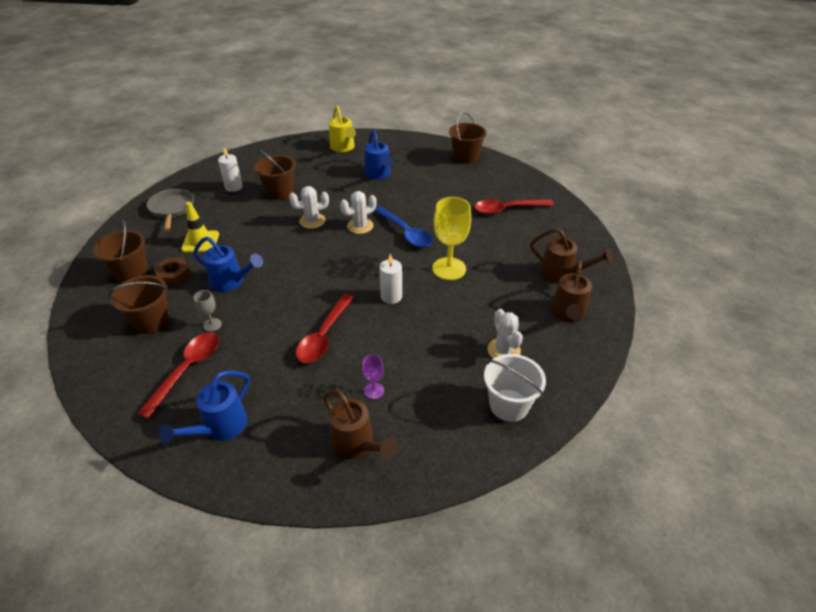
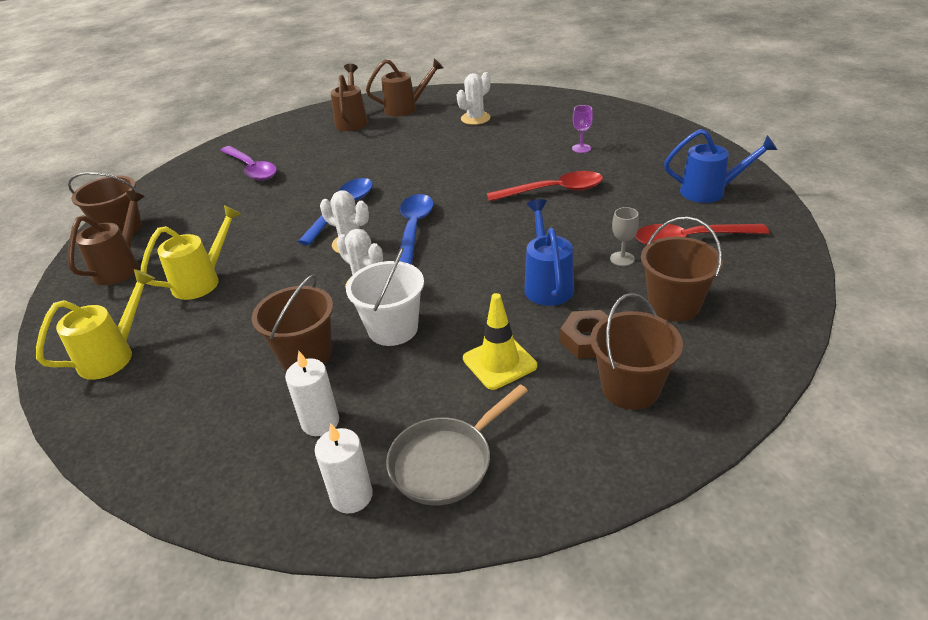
camera: 115 degrees left, 5 degrees down
brown watering can [323,390,398,459] -> brown watering can moved to [68,191,145,285]
blue watering can [364,130,393,179] -> yellow watering can [141,205,241,300]
white candle [379,254,402,304] -> white candle moved to [315,423,373,514]
yellow goblet [432,197,471,280] -> none
red spoon [474,199,554,214] -> purple spoon [220,146,277,181]
white bucket [484,354,546,422] -> white bucket moved to [346,247,424,346]
none -> blue spoon [399,194,433,265]

